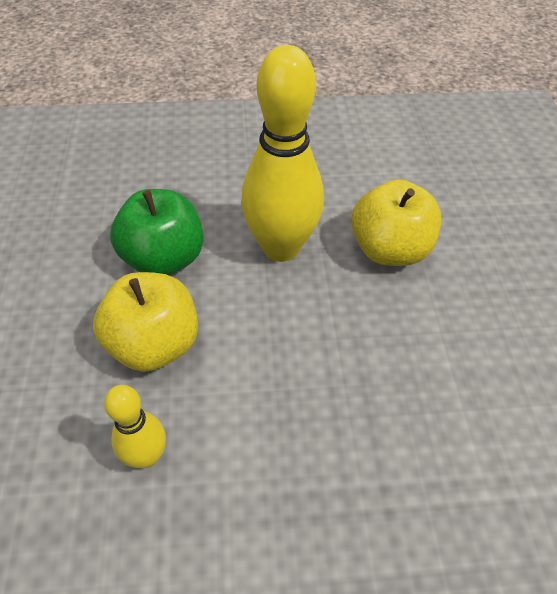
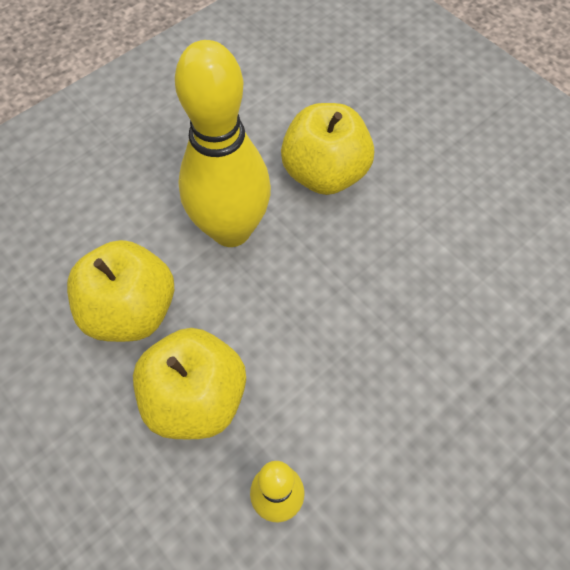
camera: 35 degrees left, 10 degrees up
green apple [110,189,203,275] -> yellow apple [67,240,174,342]

